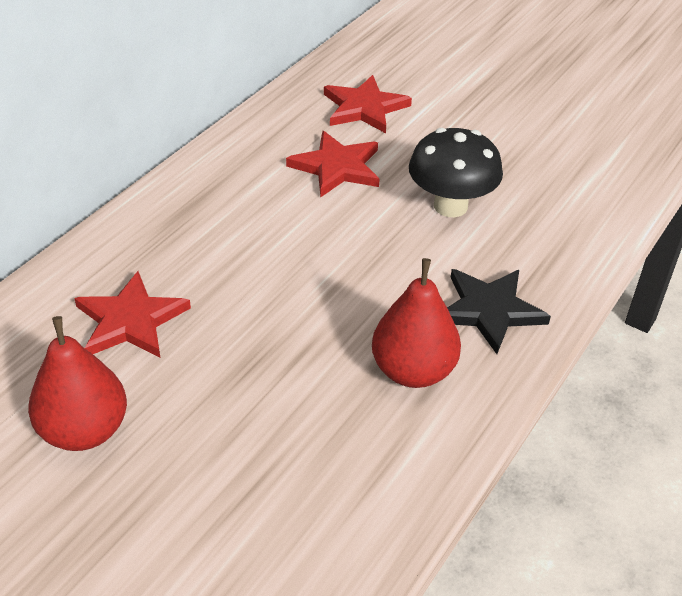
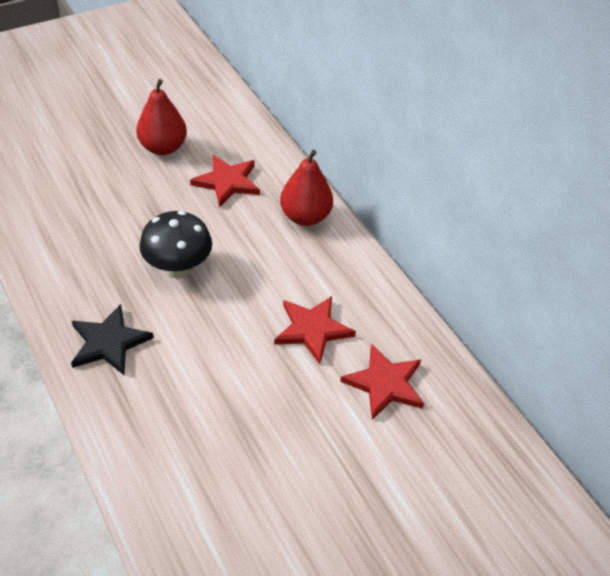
camera: 115 degrees right, 5 degrees up
red pear [372,258,461,388] -> red pear moved to [280,150,333,226]
black mushroom [409,128,503,217] -> black mushroom moved to [139,211,212,278]

